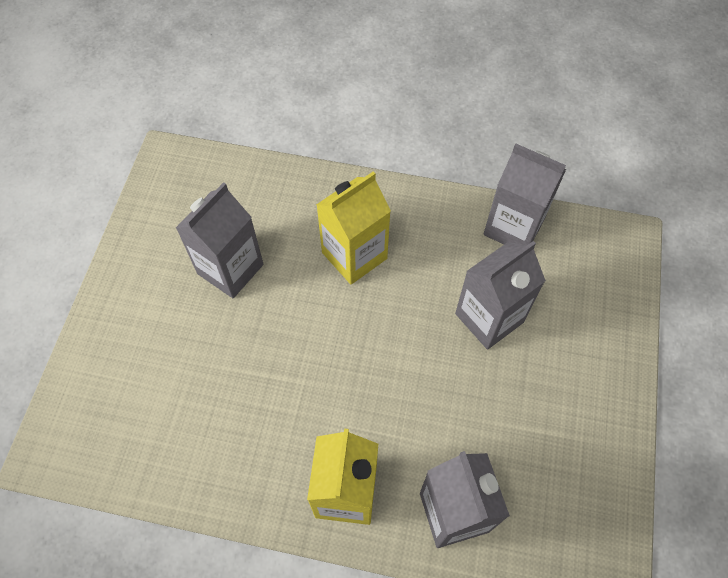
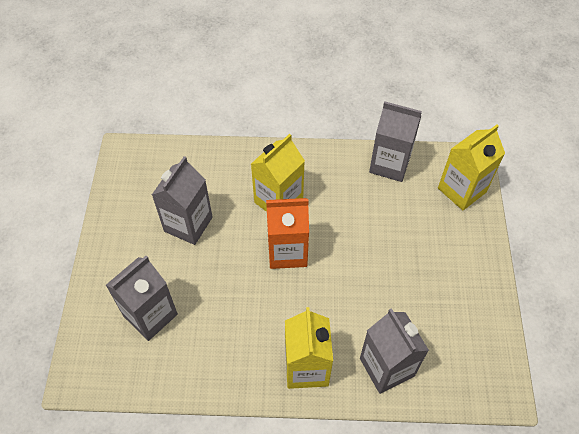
camera: 10 degrees left, 5 degrees down
grey carton [455,241,546,350] -> grey carton moved to [106,256,178,341]
none -> orange carton [266,198,309,269]
none -> yellow carton [438,125,505,210]

